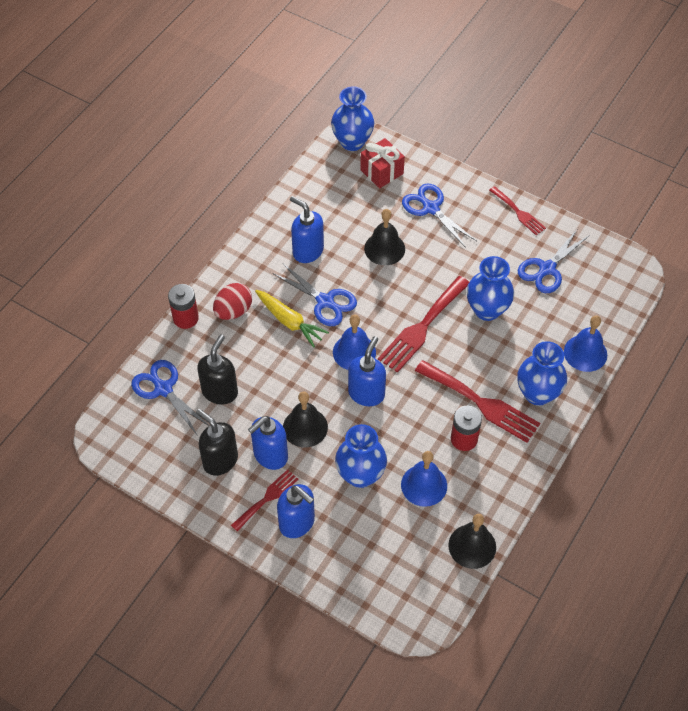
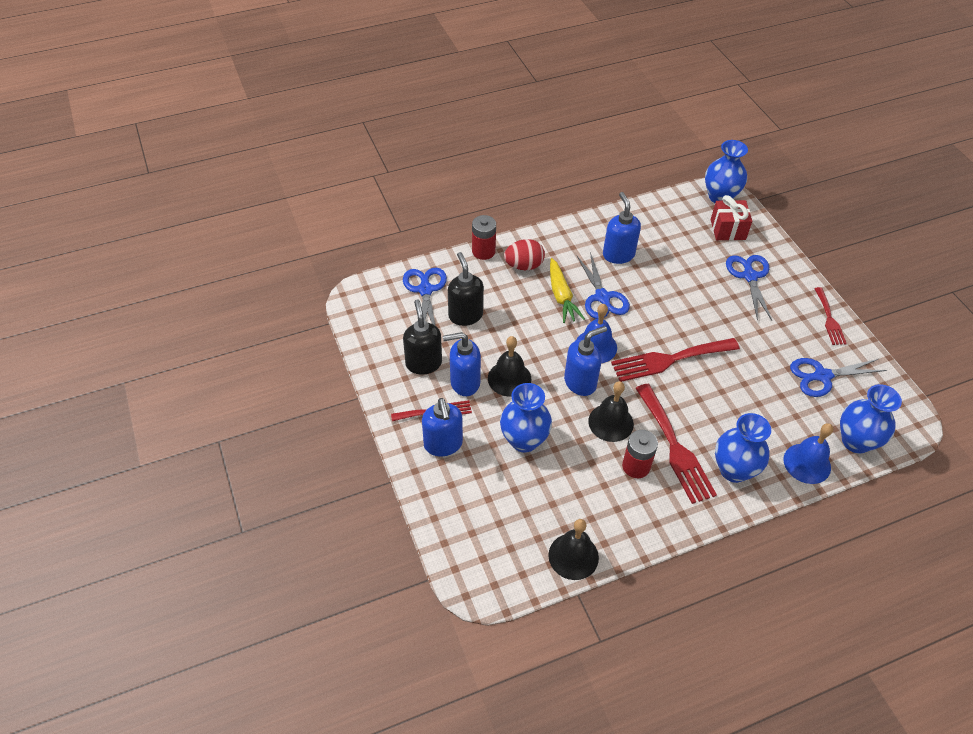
camera: 35 degrees right, 5 degrees down
black soap dispenser [197,334,238,405] -> black soap dispenser turned 75 degrees counterclockwise [448,252,484,326]
black bell [364,209,405,265] -> black bell moved to [588,381,634,442]
blue bell [401,451,447,507] -> none
blue vase [467,256,514,321] -> blue vase moved to [840,384,902,454]

